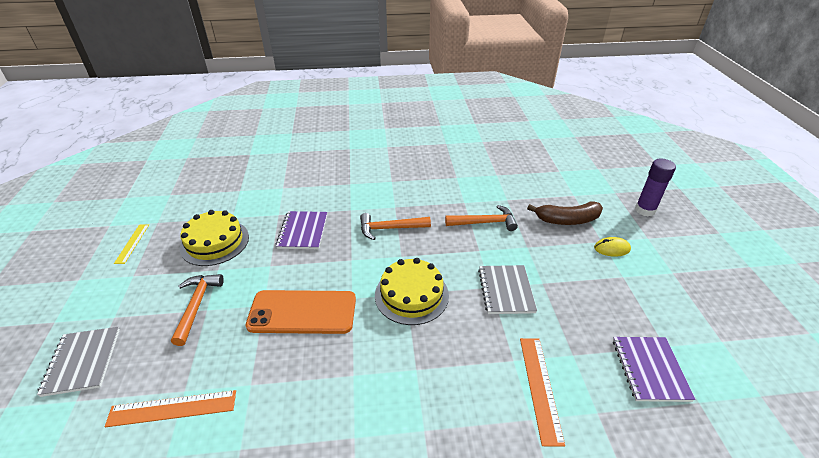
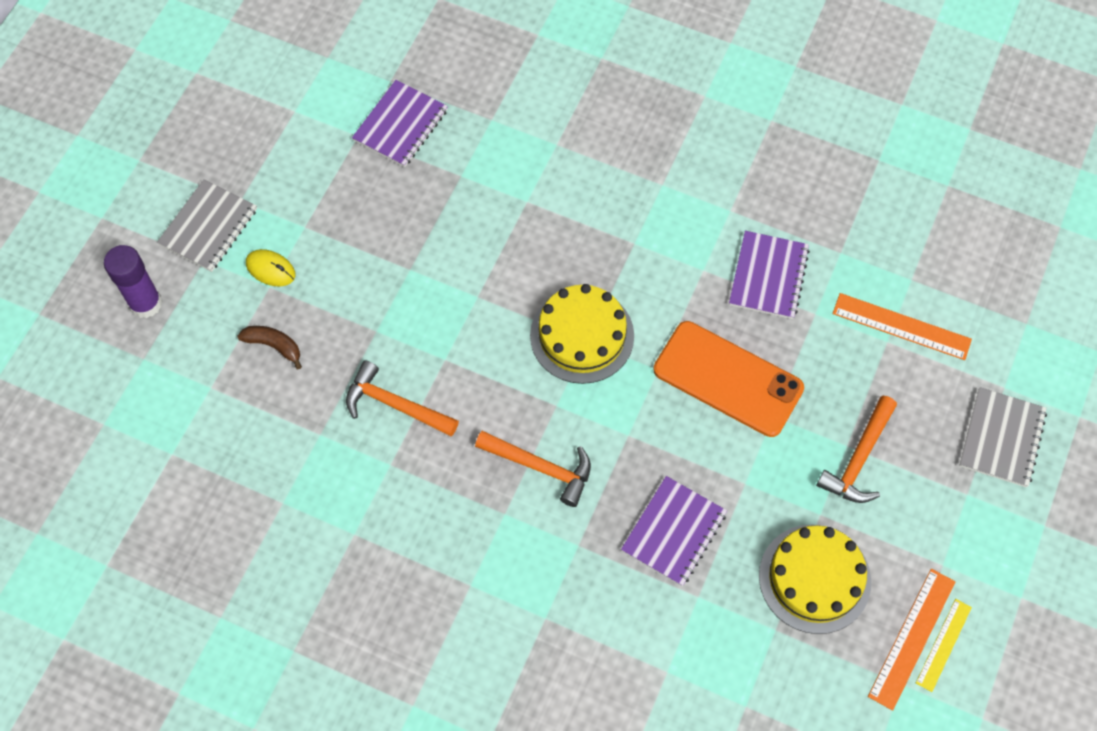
camera: 150 degrees left, 25 degrees up
grey notebook [478,265,537,314] -> grey notebook moved to [157,179,257,272]
orange ruler [520,338,565,446] -> orange ruler moved to [868,569,955,711]
brown banana [527,201,603,225] -> brown banana [238,326,302,369], size x0.59
none -> purple notebook [729,231,810,319]

